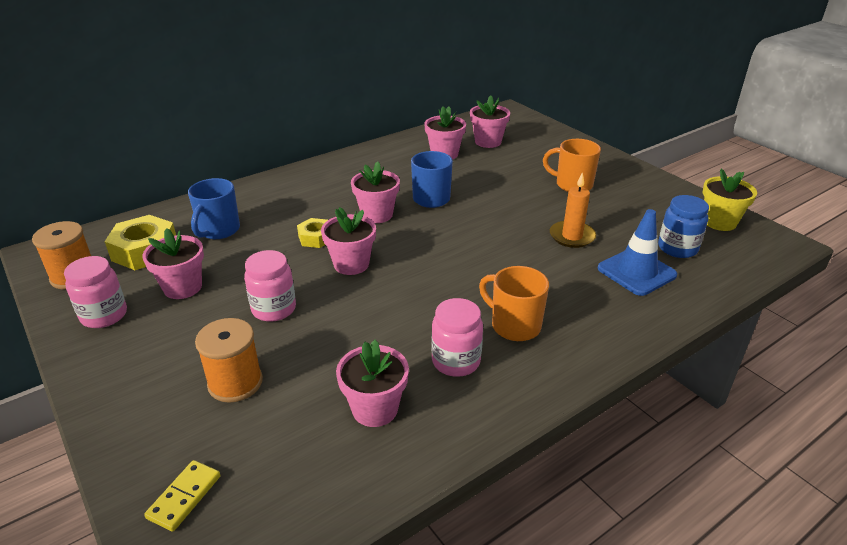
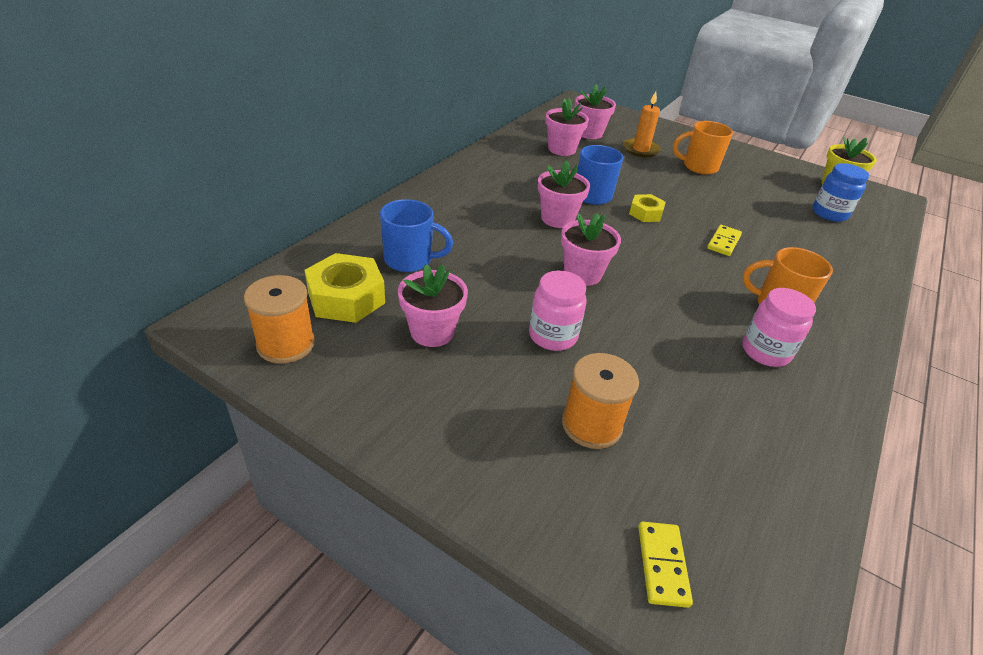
camera: 25 degrees left, 5 degrees up
pink jar [64,256,127,328] -> none
blue mug [188,178,240,239] -> blue mug turned 75 degrees counterclockwise [380,199,453,272]
yellow nut [297,218,328,248] -> yellow nut moved to [629,194,666,222]
pink flower pot [336,340,409,427] -> none
orange candle [550,172,596,248] -> orange candle moved to [623,92,661,157]
blue traffic cone [598,209,677,296] -> none
none -> yellow domino [707,225,742,256]

